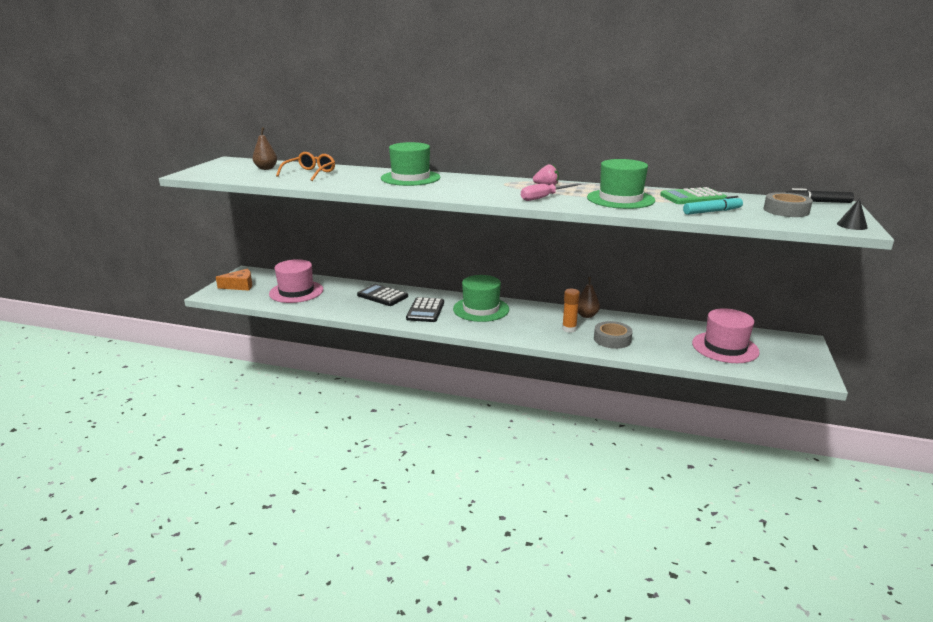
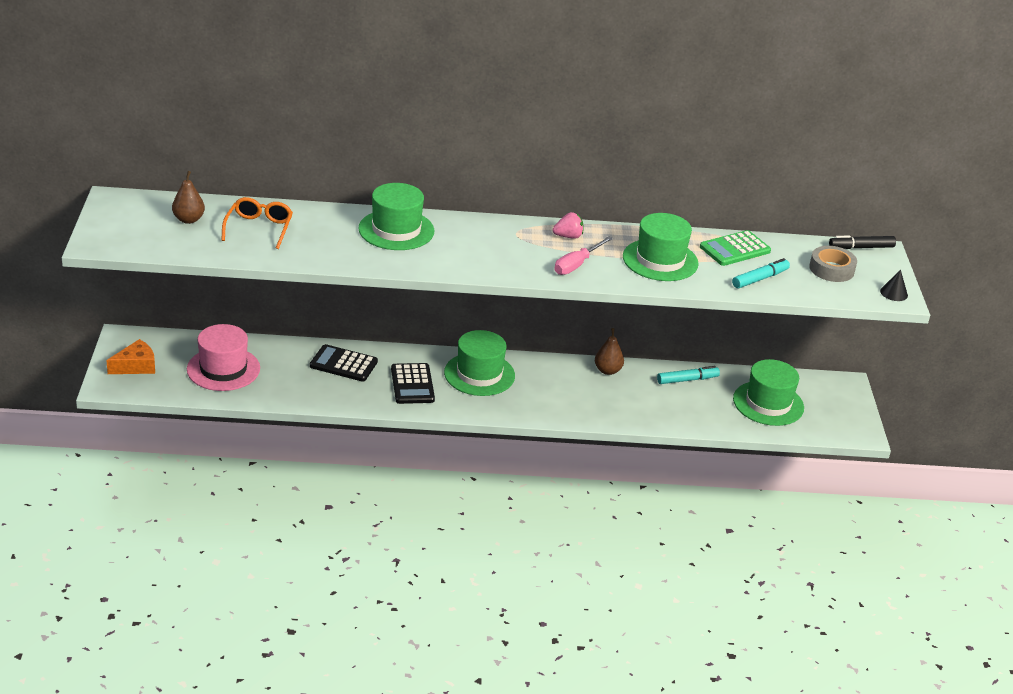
camera: 20 degrees left, 10 degrees up
orange glue stick [562,289,580,333] -> none
grey tape [594,321,633,349] -> none
pink hat [692,308,760,363] -> green hat [733,359,804,426]
none -> turquoise marker [657,366,720,384]

